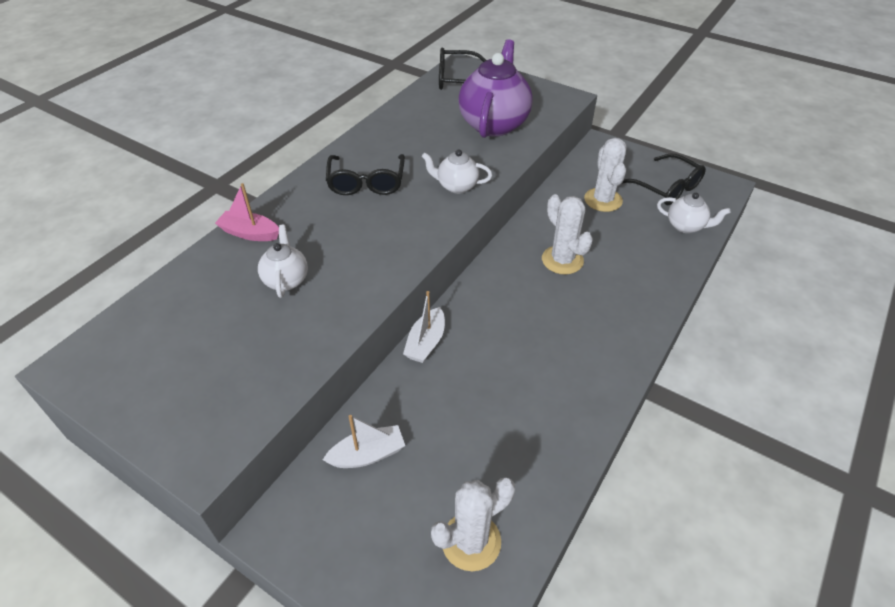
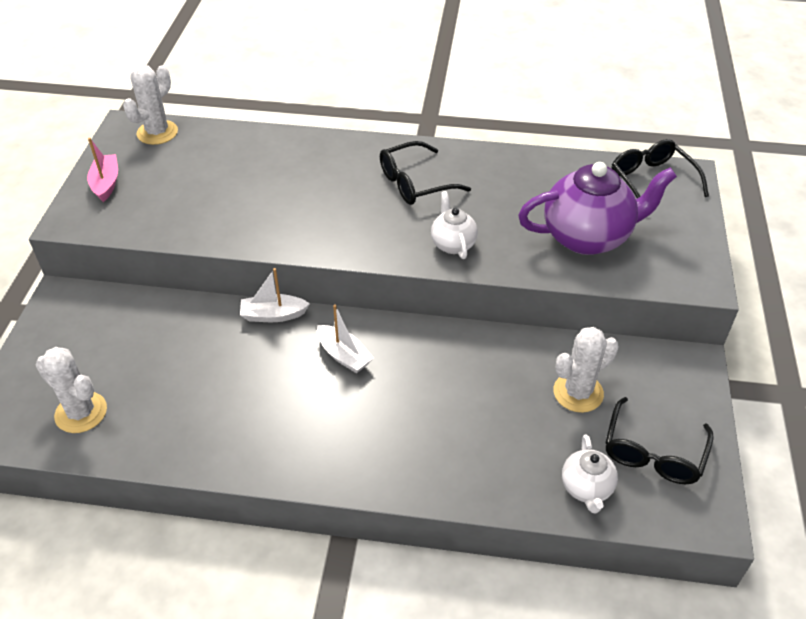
camera: 65 degrees right, 0 degrees up
pink boat [215,183,279,241] -> pink boat moved to [87,138,118,202]
white teapot [258,225,308,298] -> none
white boat [323,415,405,468] -> white boat moved to [317,305,374,373]
white cactus [542,194,593,274] -> white cactus moved to [123,65,178,145]

